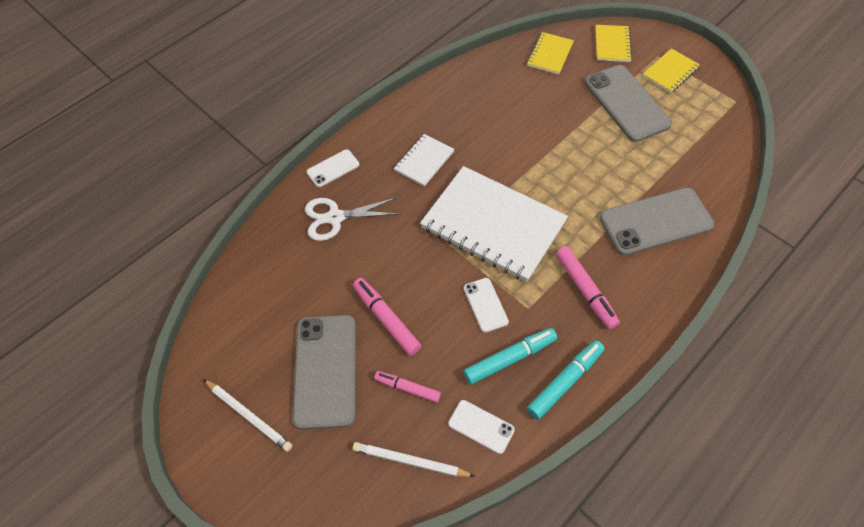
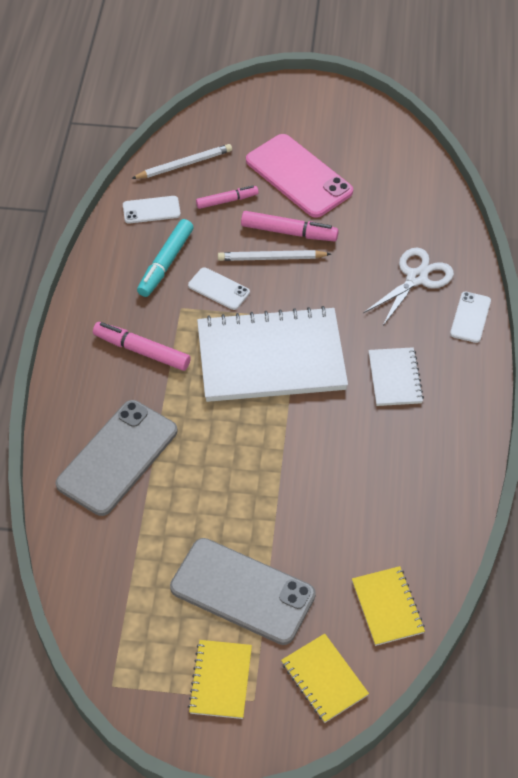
camera: 140 degrees right, 5 degrees down
white pencil [203,379,292,452] -> white pencil moved to [218,250,331,261]
grey phone [292,315,356,430] -> pink phone [246,134,353,218]
turquoise marker [527,340,605,420] -> none

